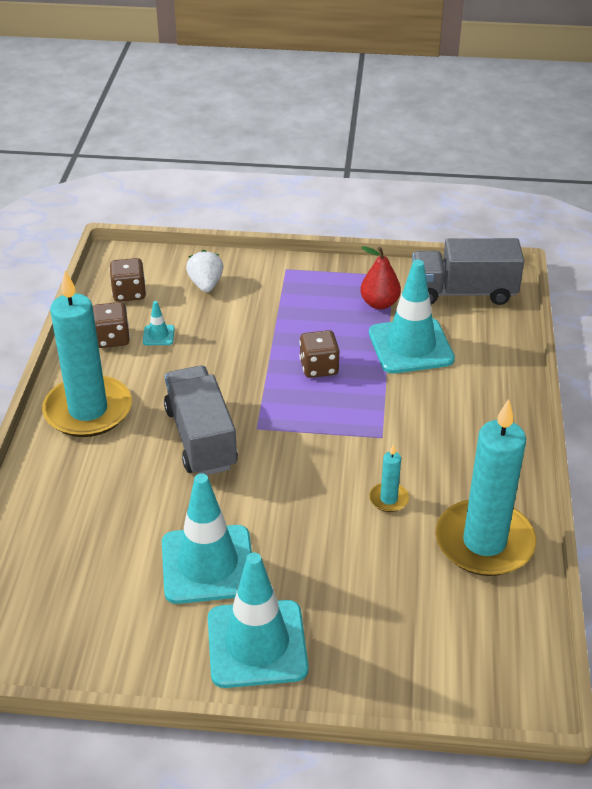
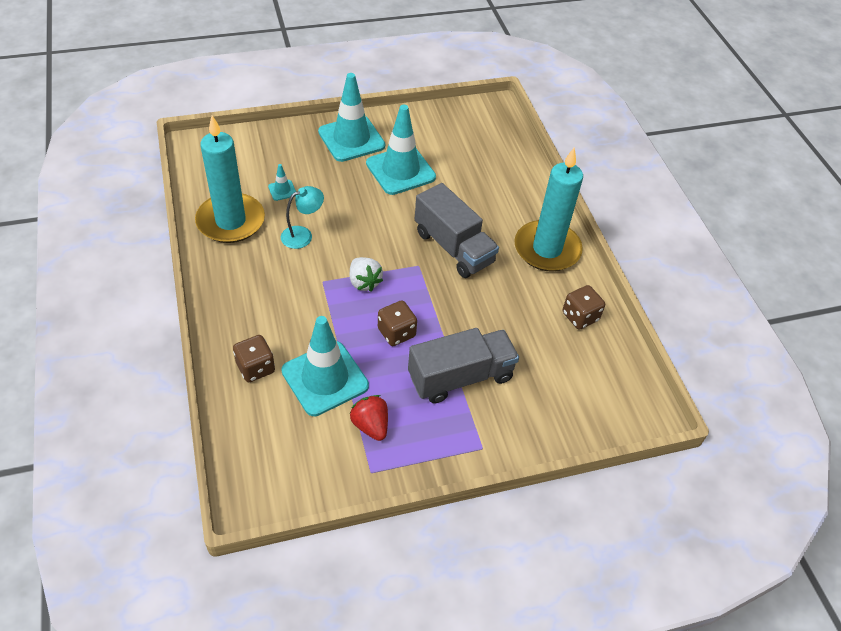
camera: 155 degrees right, 10 degrees up
brown dice [109,258,146,302] -> brown dice moved to [233,335,275,382]
turquoise traffic cone [143,301,175,345] -> turquoise traffic cone moved to [268,164,296,201]
white strawberry [186,250,223,292] -> white strawberry moved to [350,257,383,291]
red pear [360,246,401,309] -> red strawberry [350,395,388,441]
turquoise candle [369,444,409,512] -> turquoise lamp [281,186,324,249]
grey truck [412,238,524,305] -> grey truck moved to [408,328,519,403]

